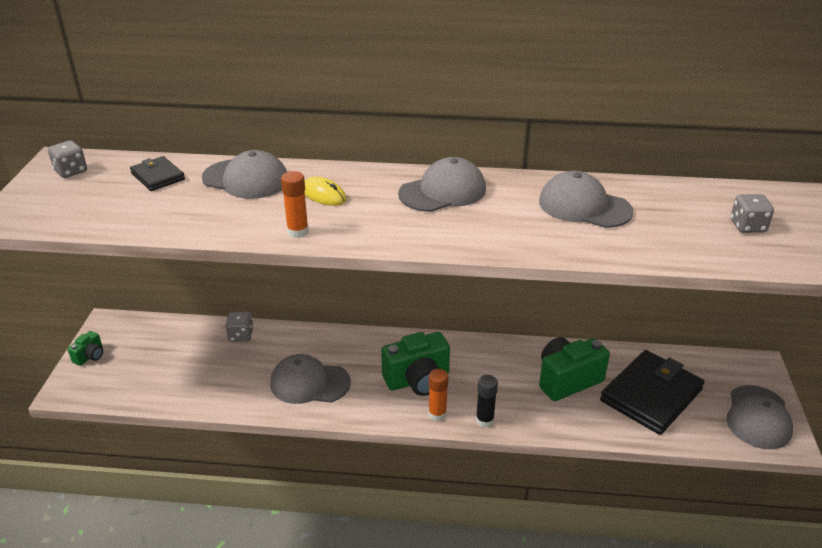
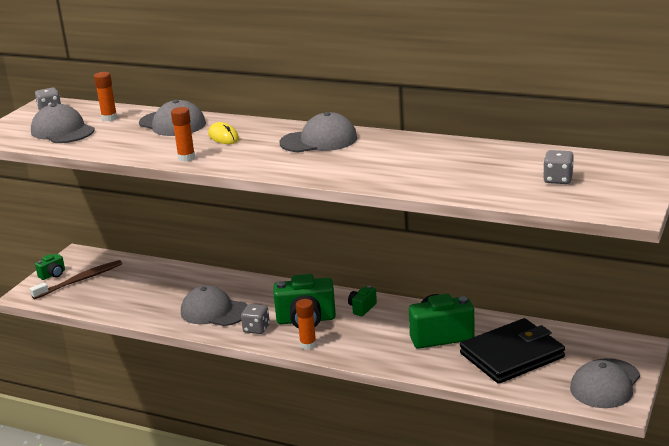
camera: 20 degrees right, 10 degrees down
black wallet [130,156,185,191] -> orange glue stick [94,72,117,121]
grey dice [226,312,254,342] -> grey dice moved to [241,304,270,334]
black glue stick [476,375,498,427] -> none
grey cap [539,171,634,228] -> grey cap moved to [31,103,95,143]
none -> brown toothbrush [30,260,122,299]
none -> green camera [348,285,377,316]

